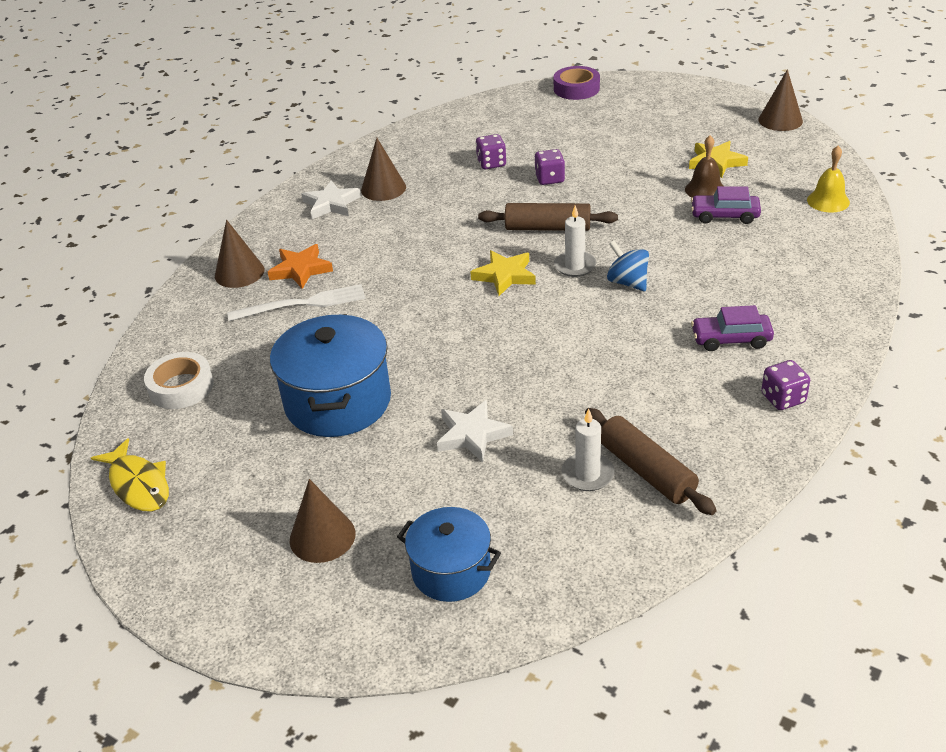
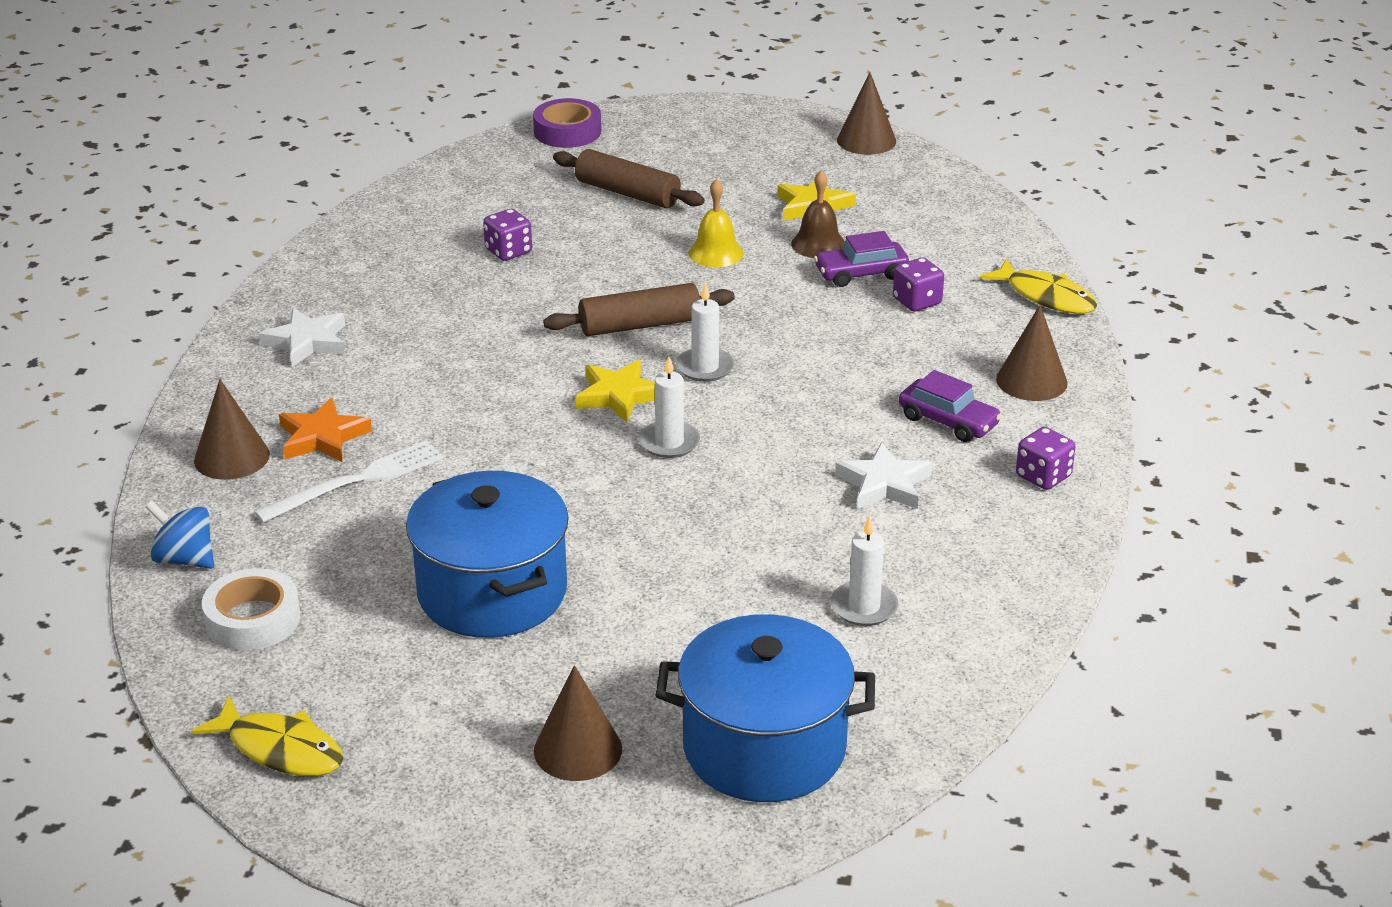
camera: 25 degrees left, 5 degrees down
brown cone [361,138,406,201] -> brown cone moved to [996,305,1068,401]
blue pot [397,507,501,602] -> blue pot [656,614,875,802], size x1.60
white star [437,400,513,462] -> white star moved to [835,442,932,509]
purple dice [535,149,565,185] -> purple dice moved to [893,257,944,312]
brown rolling pin [585,408,717,515] -> brown rolling pin moved to [553,149,704,208]
blue spinning top [607,241,649,291] -> blue spinning top moved to [145,501,214,569]
purple car [691,305,774,351] -> purple car turned 120 degrees counterclockwise [899,370,1002,442]
yellow bell [807,146,850,213] -> yellow bell moved to [689,179,744,268]
none -> white candle [639,356,700,458]
none -> yellow fish [980,258,1097,314]

